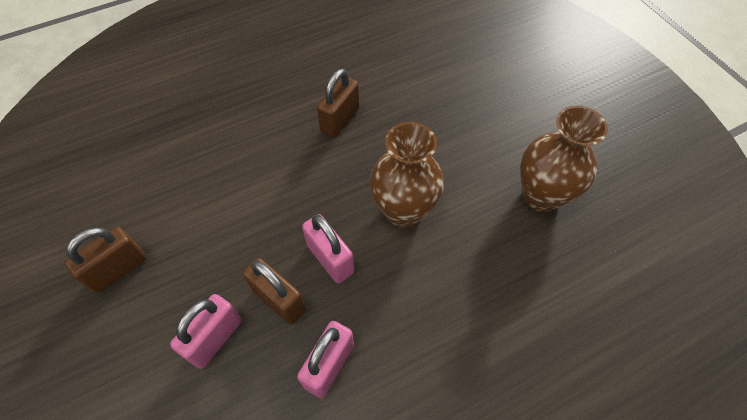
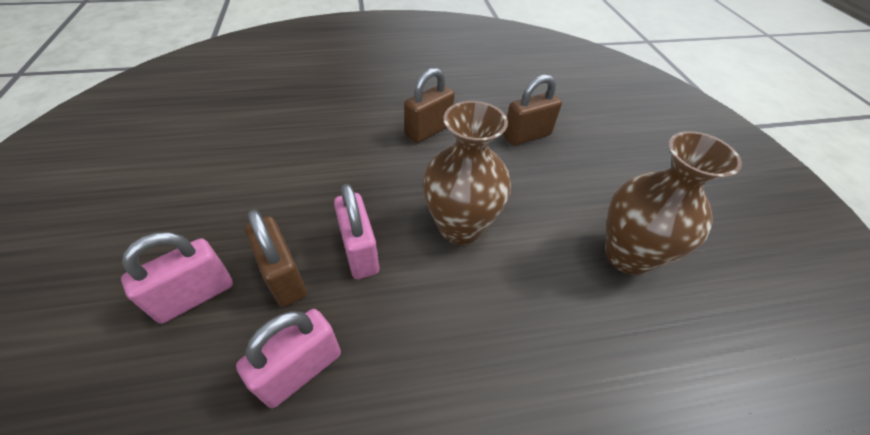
camera: 15 degrees right, 10 degrees down
brown padlock [65,227,146,293] -> brown padlock moved to [503,75,562,146]

